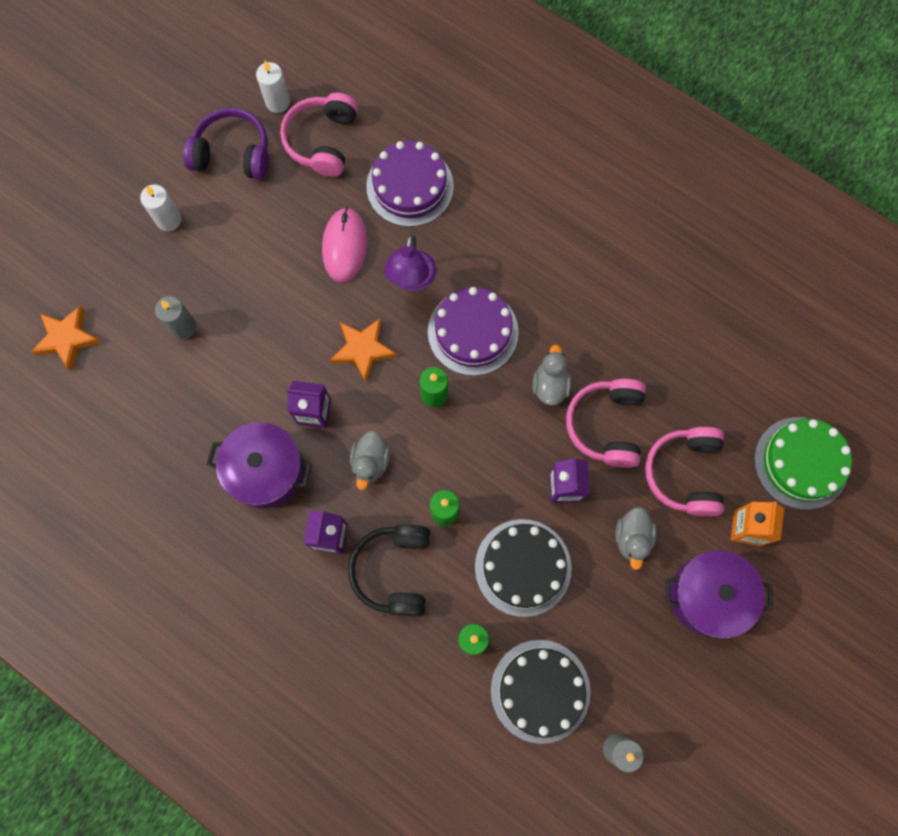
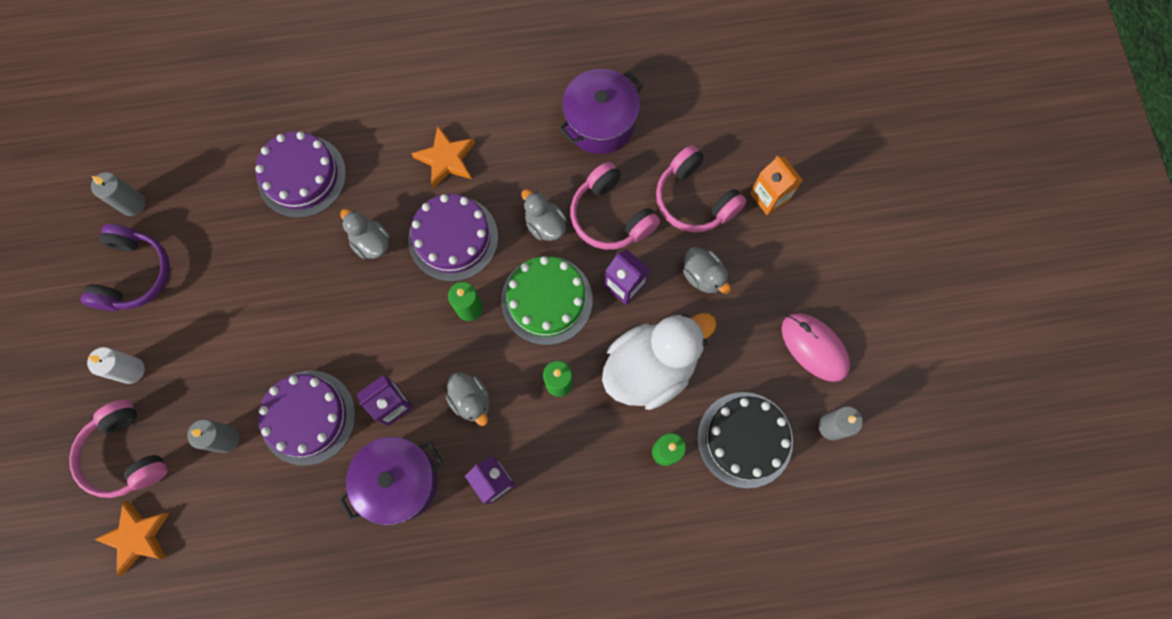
camera: 45 degrees left, 0 degrees up
purple headphones [183,108,269,180] -> purple headphones turned 135 degrees clockwise [81,224,170,311]
white candle [256,61,290,113] -> grey candle [91,172,145,216]
pink headphones [280,93,358,177] -> pink headphones moved to [69,399,168,498]
pink mouse [322,207,368,283] -> pink mouse moved to [782,313,850,382]
orange star [330,318,397,382] -> orange star moved to [411,126,475,188]
black headphones [348,525,430,617] -> none
purple lamp [384,234,436,291] -> grey duck [340,209,390,259]
black cake [475,519,572,617] -> white duck [602,313,717,410]
purple pot [666,550,773,638] -> purple pot moved to [559,69,643,154]
green cake [754,417,852,510] -> green cake moved to [501,256,593,345]
none -> purple cake [258,371,355,466]

